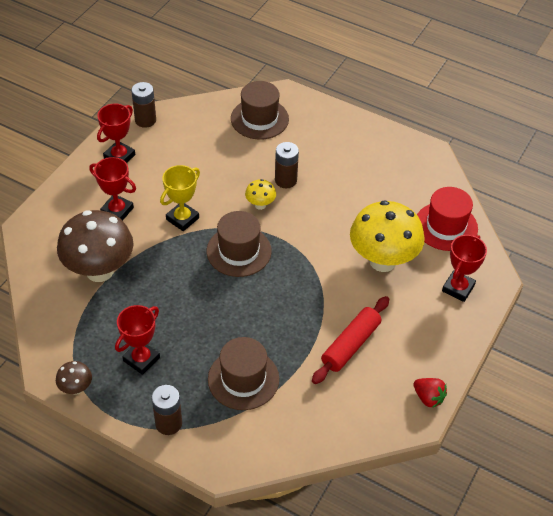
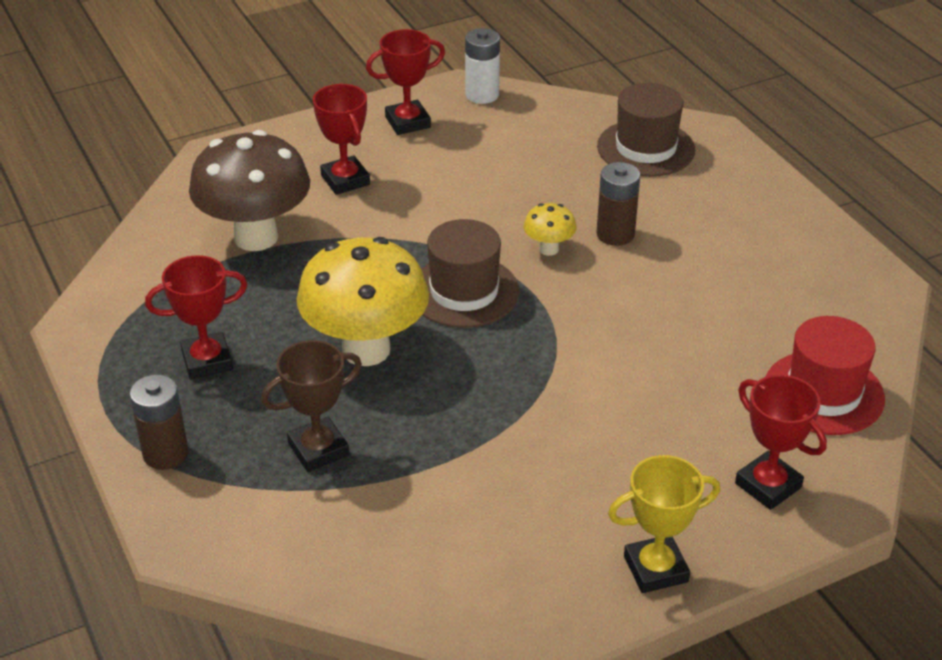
camera: 35 degrees right, 10 degrees down
brown mushroom [56,361,92,395] -> none
brown battery [131,82,156,128] -> white battery [465,28,500,104]
yellow trophy [160,165,200,231] -> yellow trophy moved to [608,455,720,593]
brown hat [208,337,279,410] -> brown trophy [261,340,362,472]
red rolling pin [312,296,389,384] -> none
yellow mushroom [350,200,425,272] -> yellow mushroom moved to [297,237,429,366]
red strawberry [413,378,447,408] -> none
red trophy [442,235,487,302] -> red trophy turned 75 degrees clockwise [735,375,827,510]

